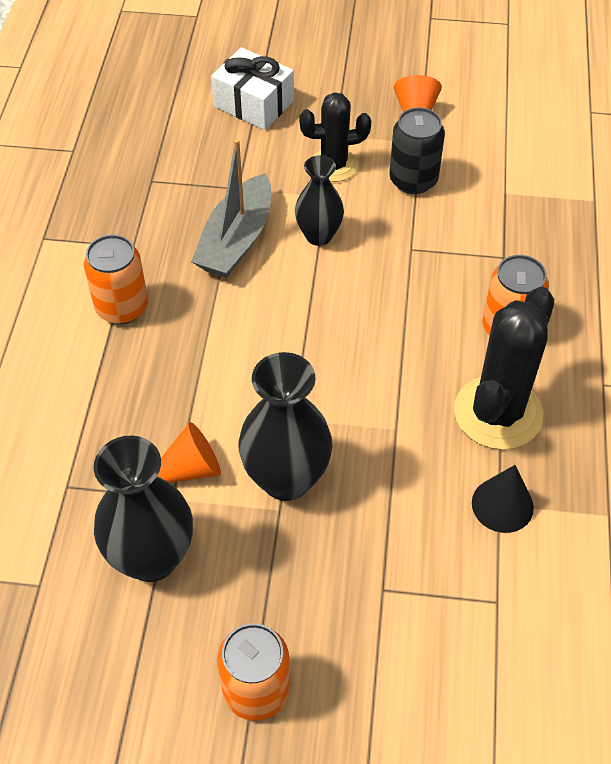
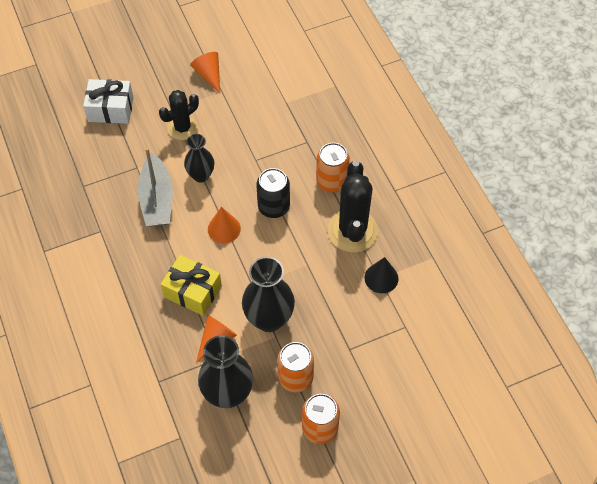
camera: 30 degrees left, 5 degrees up
orange can [84,235,148,324] -> orange can moved to [277,342,314,392]
black can [389,107,445,194] -> black can moved to [256,168,290,218]
none -> yellow gift [161,255,222,316]
none -> orange cone [208,207,241,244]

